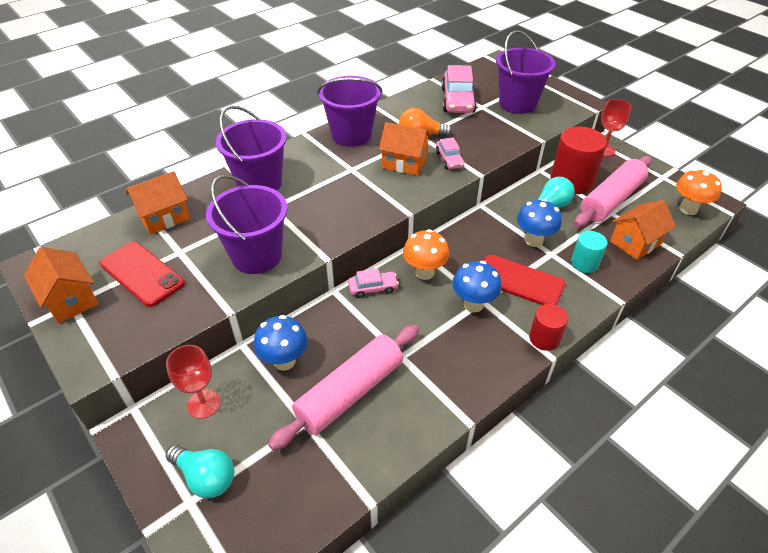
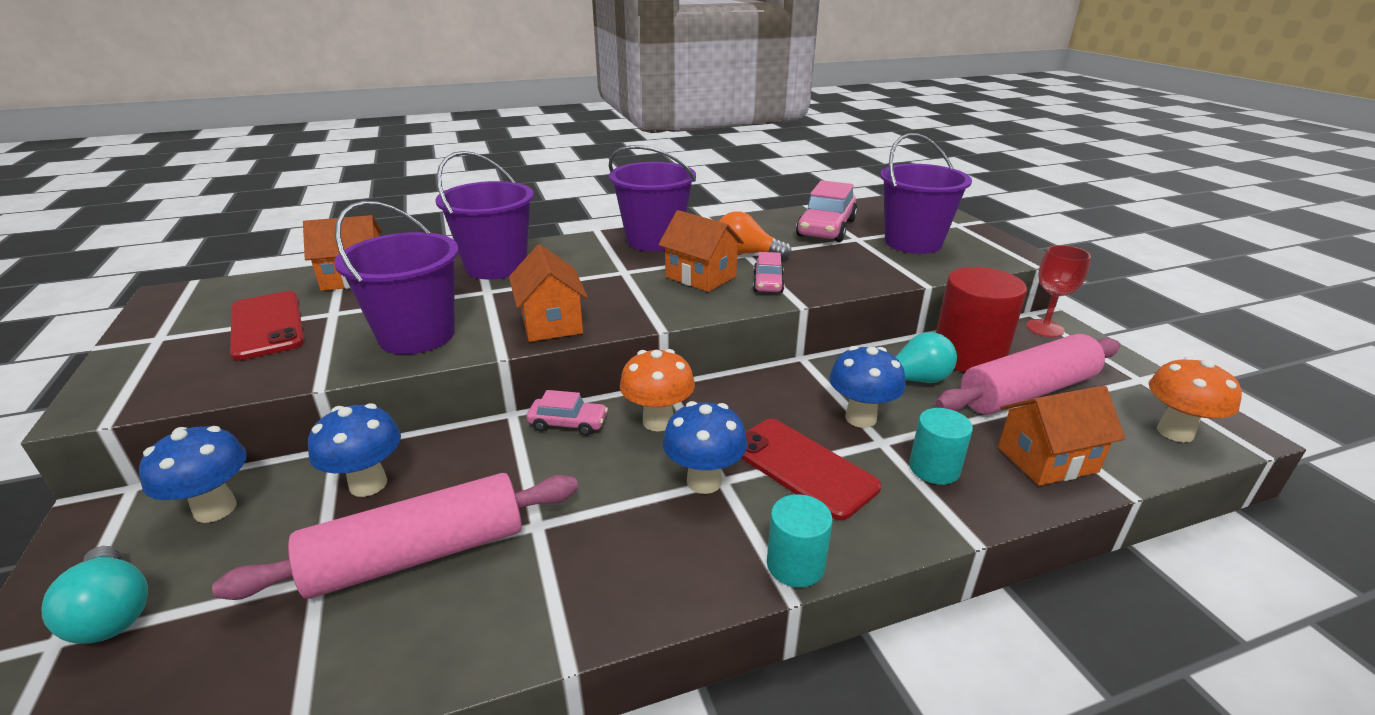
camera: 20 degrees right, 15 degrees down
orange house [24,247,99,323] -> orange house moved to [509,244,588,342]
red goblet [166,345,221,419] -> blue mushroom [139,426,247,523]
red cylinder [529,304,568,351] -> turquoise cylinder [767,494,833,587]

